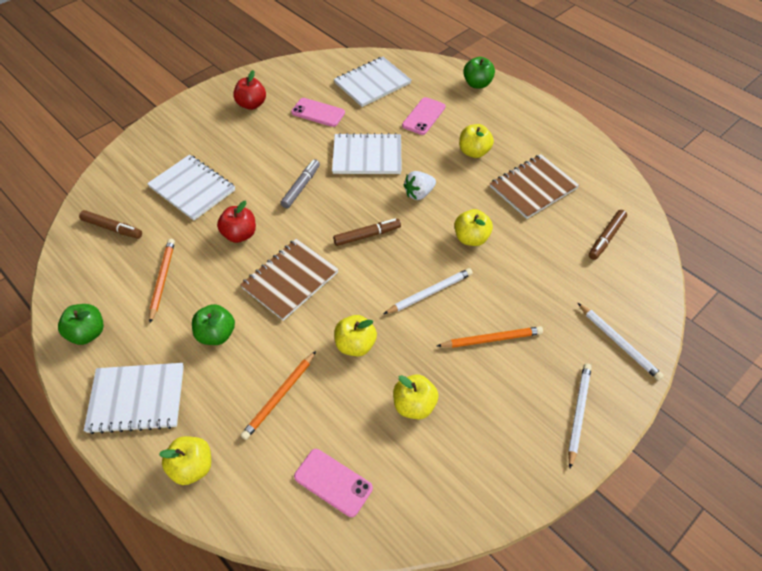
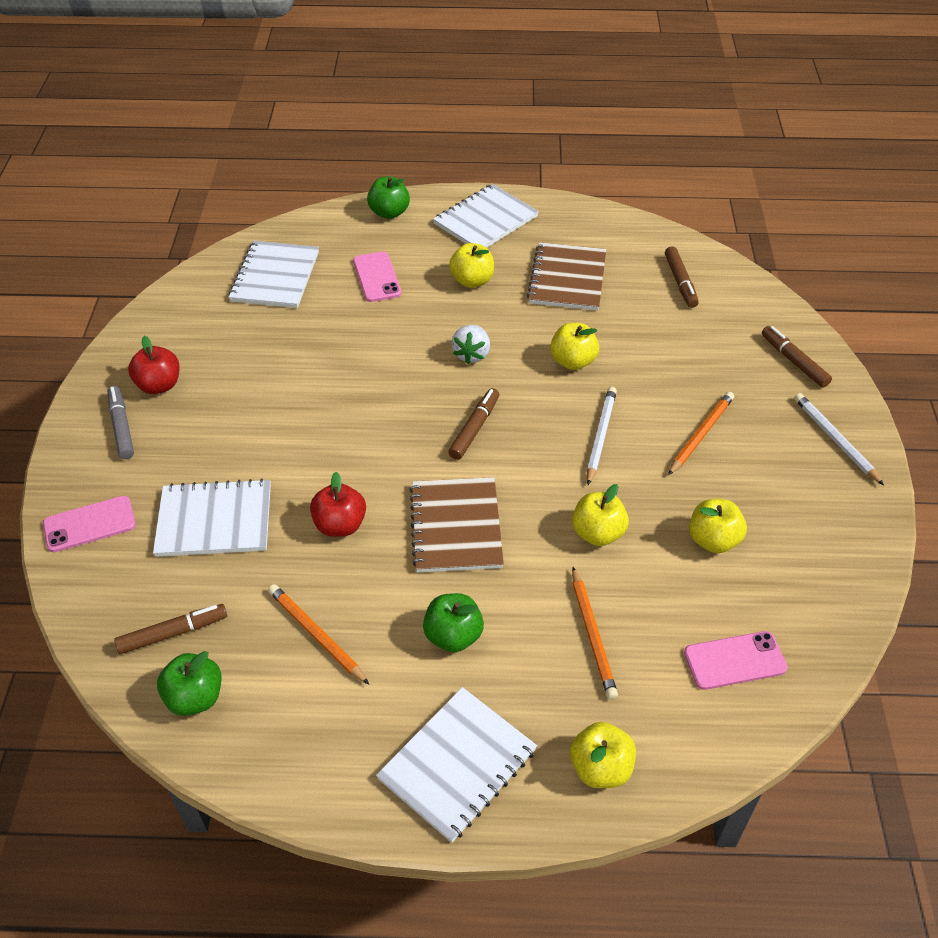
camera: 45 degrees left, 5 degrees down
green apple [58,304,104,345] -> green apple moved to [157,651,221,716]
grey marker [280,159,320,208] -> grey marker moved to [107,386,134,459]
pink phone [291,98,345,127] -> pink phone moved to [43,496,136,552]
white notebook [332,133,402,174] -> white notebook moved to [433,184,539,248]
white pencil [578,303,664,381] -> brown marker [762,326,832,388]

